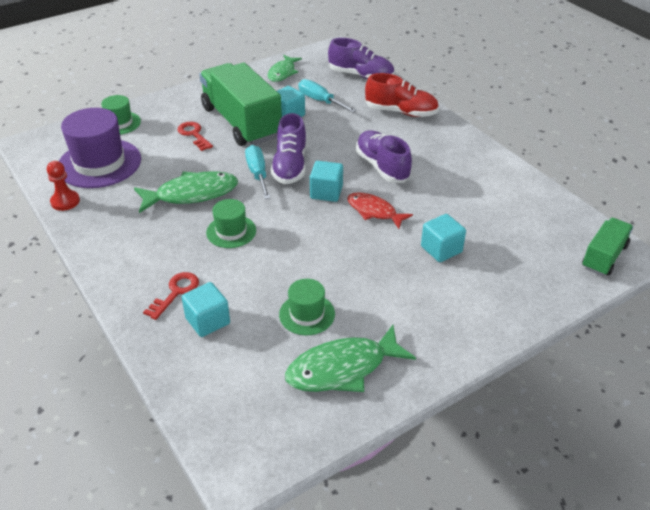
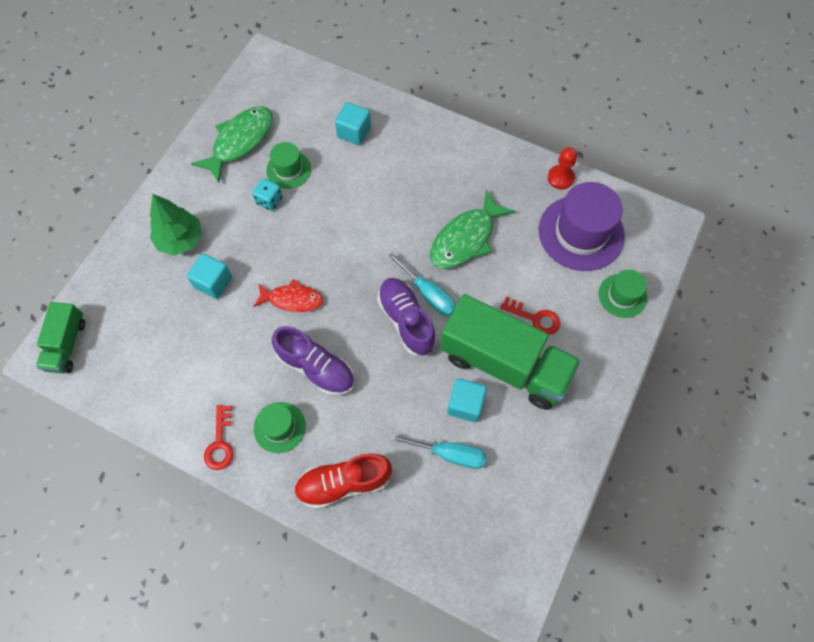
camera: 150 degrees right, 25 degrees up
red key [143,272,199,320] -> red key moved to [204,405,233,470]
green hat [206,199,256,248] -> green hat moved to [254,402,306,453]
green fish [268,55,302,82] -> none
turquoise cube [310,161,343,202] -> none
purple shoe [328,38,394,79] -> none
none -> green tree [150,194,202,256]
none -> turquoise dice [252,178,283,211]

